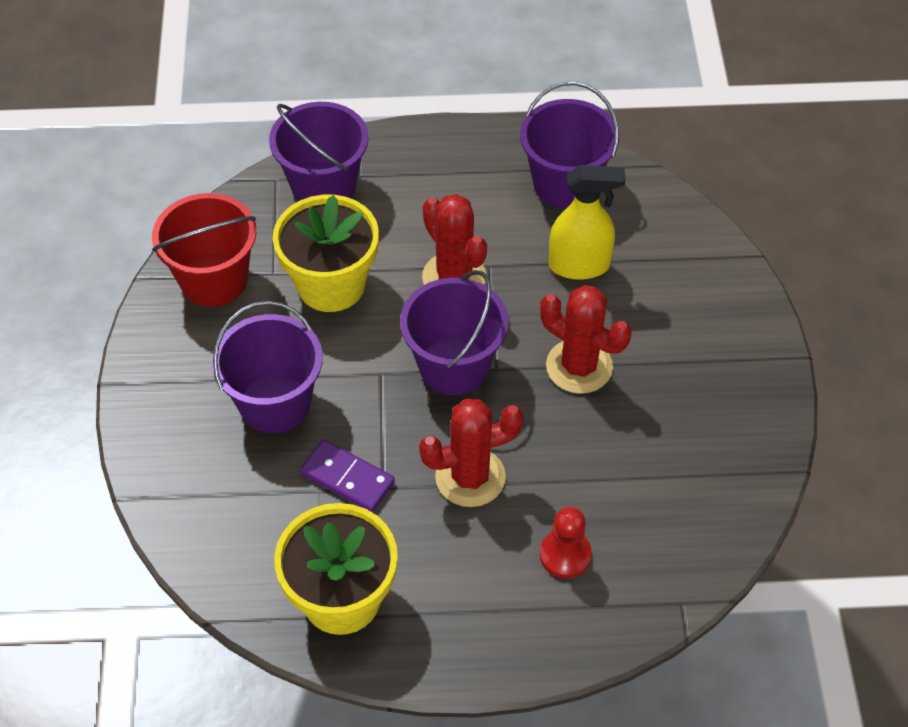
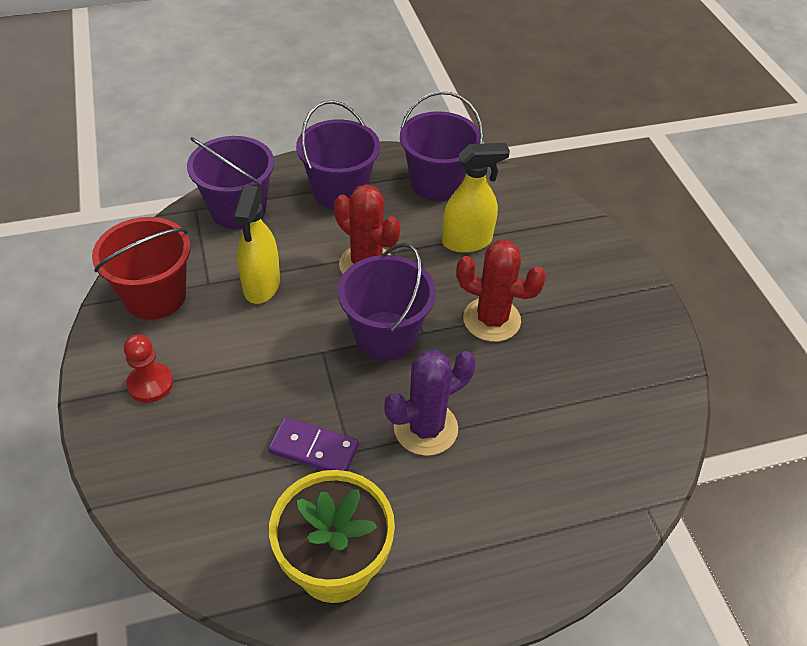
camera: 15 degrees left, 5 degrees down
purple bucket [212,300,323,433] -> purple bucket moved to [296,100,380,210]
yellow flower pot [273,195,379,312] -> yellow spray bottle [233,185,280,304]
red cactus [419,399,524,507] -> purple cactus [384,350,476,456]
red pawn [540,507,592,579] -> red pawn moved to [124,334,173,403]

